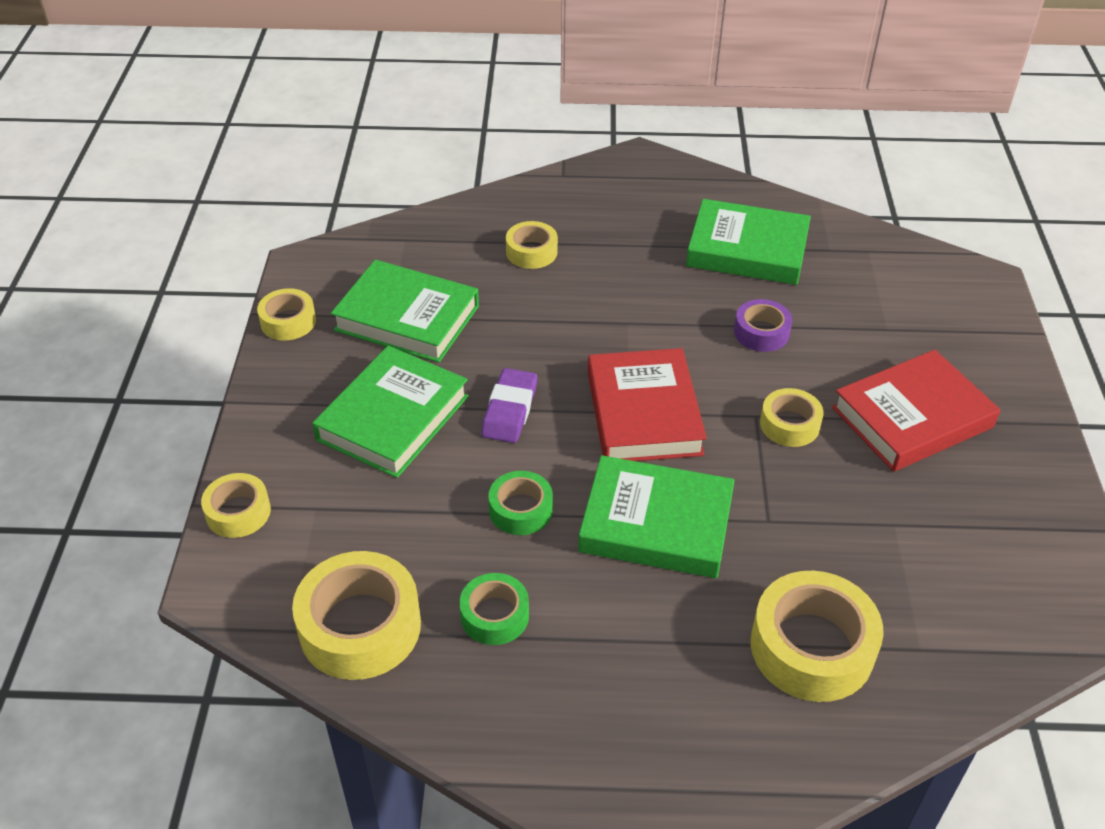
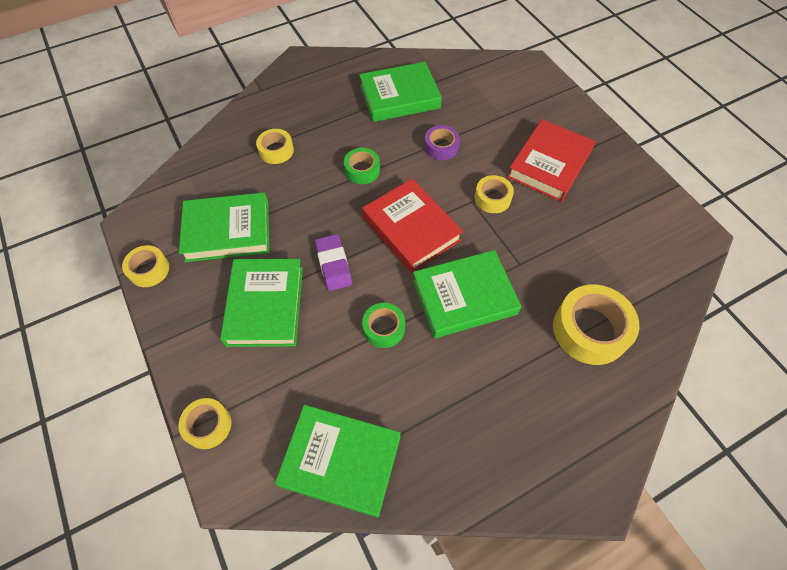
camera: 30 degrees left, 15 degrees up
yellow tape [292,551,421,680] -> green book [275,405,401,517]
green tape [459,573,529,645] -> green tape moved to [344,148,380,184]

